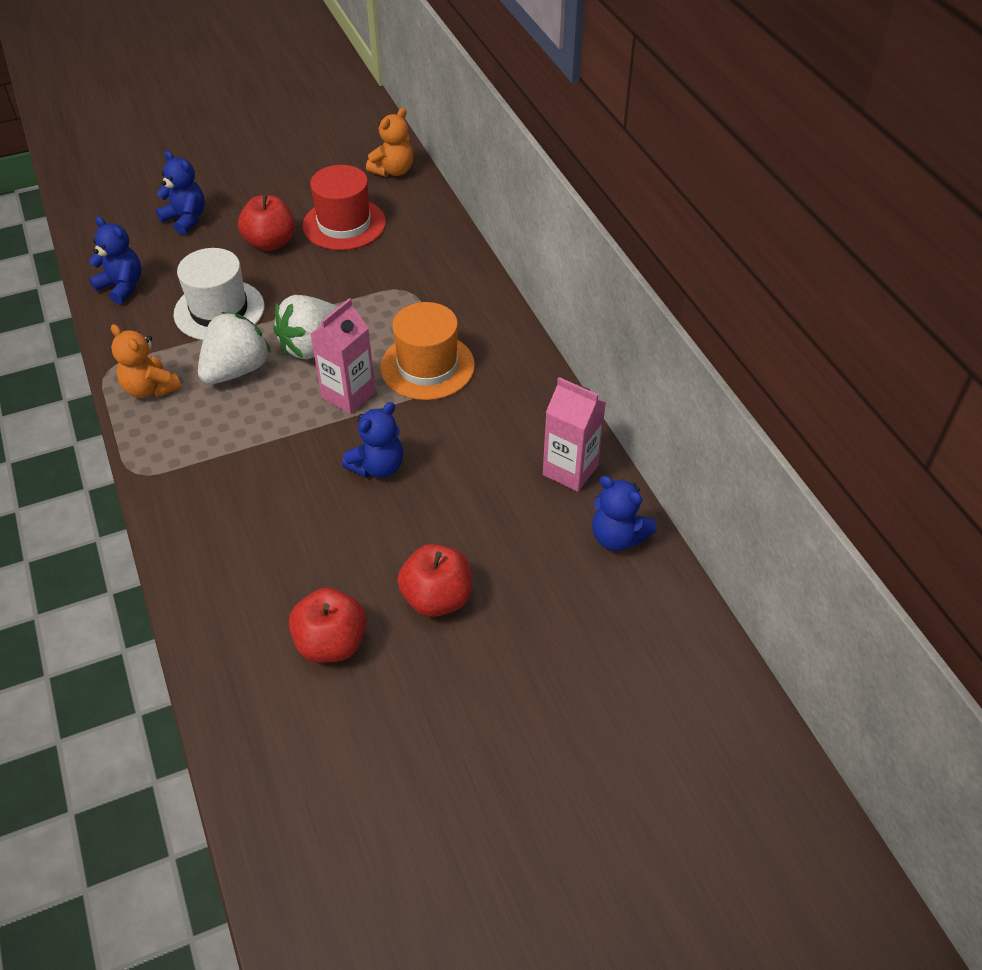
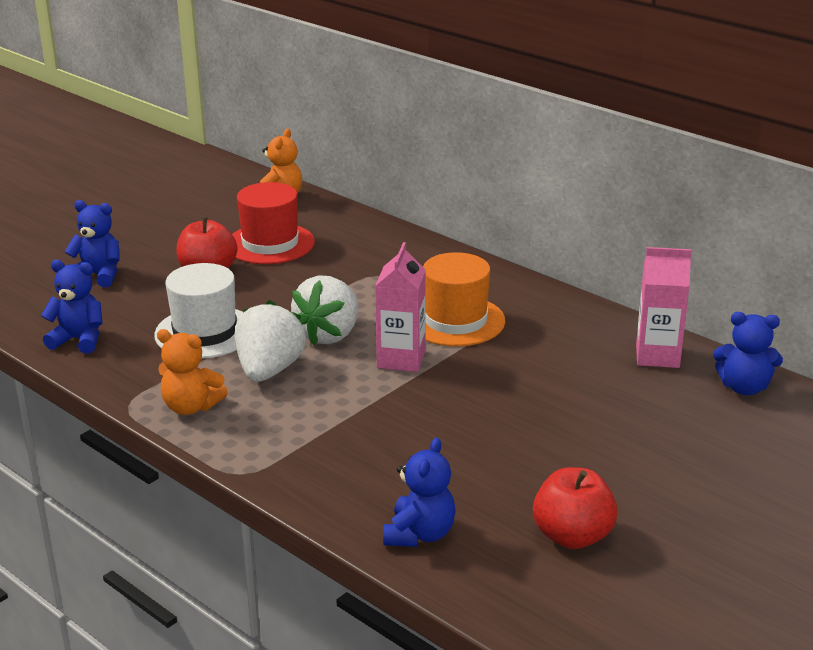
camera: 25 degrees left, 20 degrees down
blue teddy bear [342,402,403,478] -> blue teddy bear moved to [383,437,456,547]
red apple [397,544,472,617] -> none

